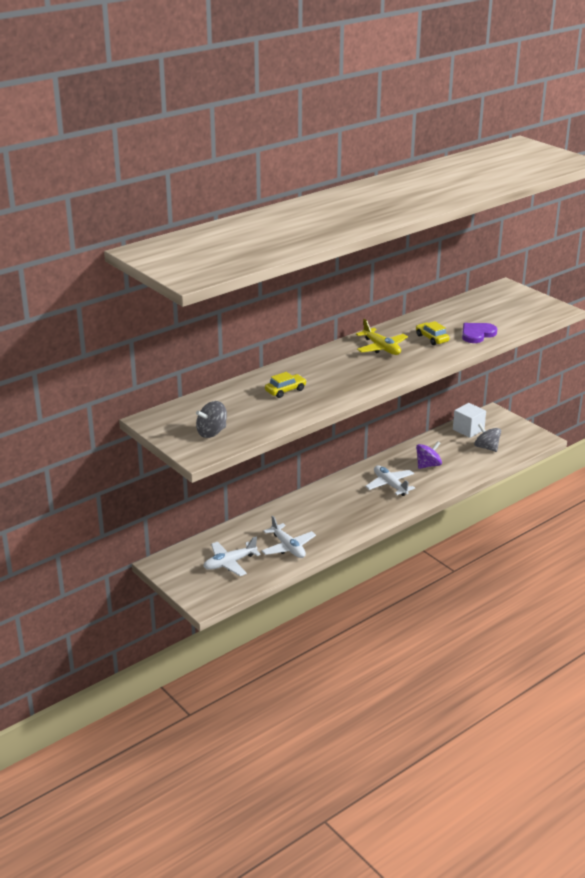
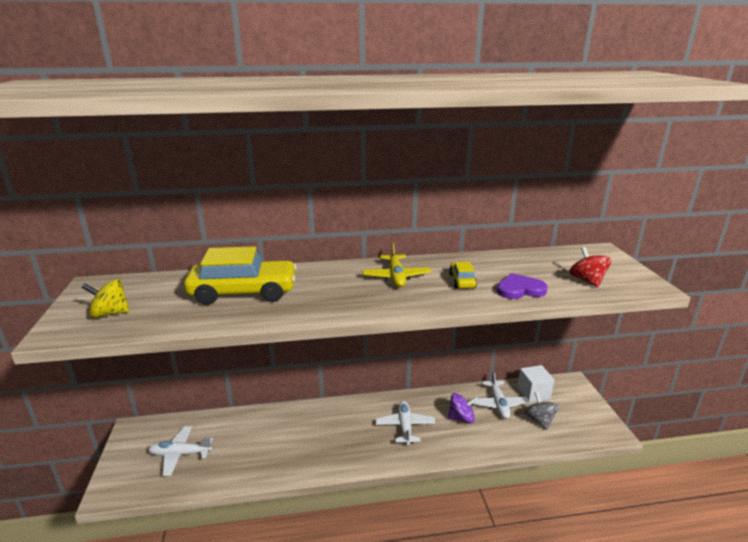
camera: 30 degrees right, 5 degrees down
grey spinning top [196,401,227,438] -> yellow spinning top [82,279,130,318]
white plane [261,516,316,558] -> white plane moved to [471,371,529,419]
yellow car [265,372,307,398] -> yellow car [184,246,297,305], size x2.19
none -> red spinning top [569,247,611,287]

